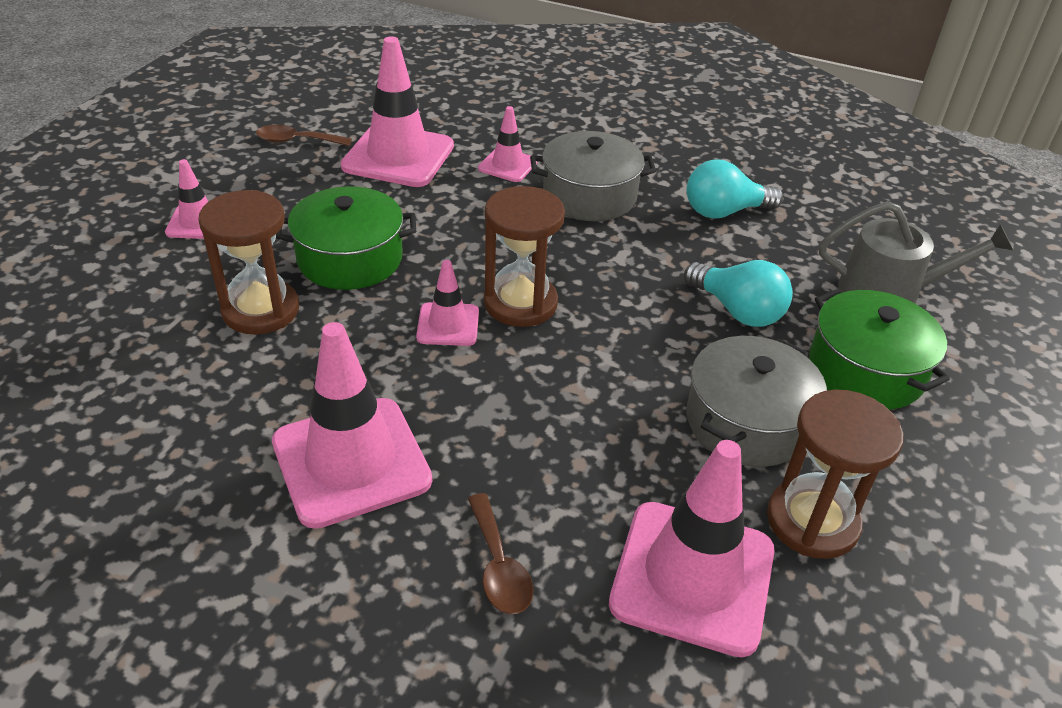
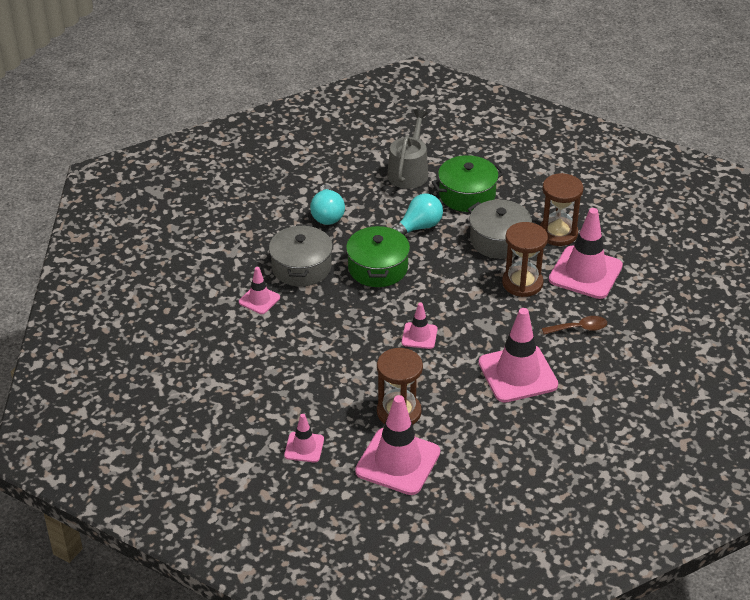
camera: 80 degrees left, 0 degrees up
brown spoon [256,125,352,146] -> none
green pot [276,186,416,290] -> green pot moved to [346,225,410,287]
pink traffic cone [341,36,454,187] -> pink traffic cone moved to [355,395,440,495]
brown hourglass [484,186,565,327] -> brown hourglass moved to [502,222,548,297]

